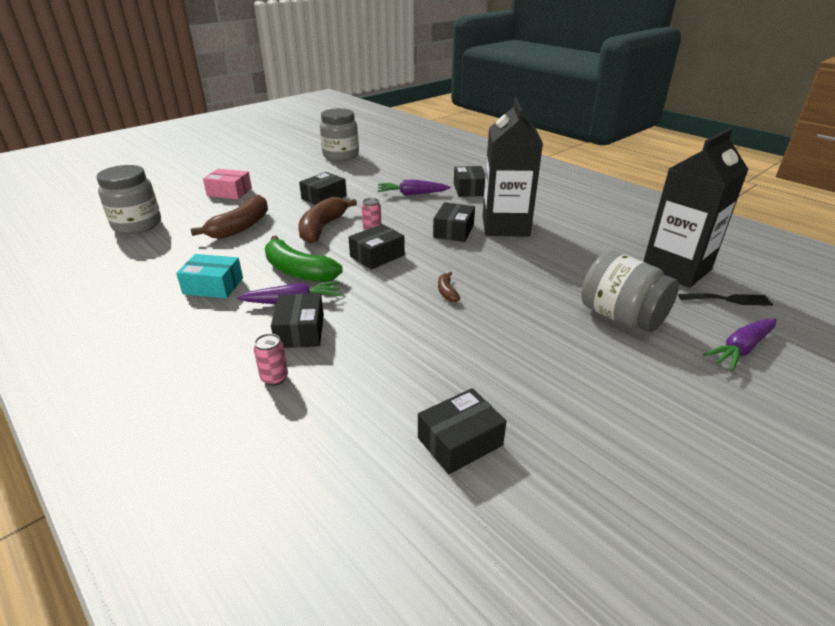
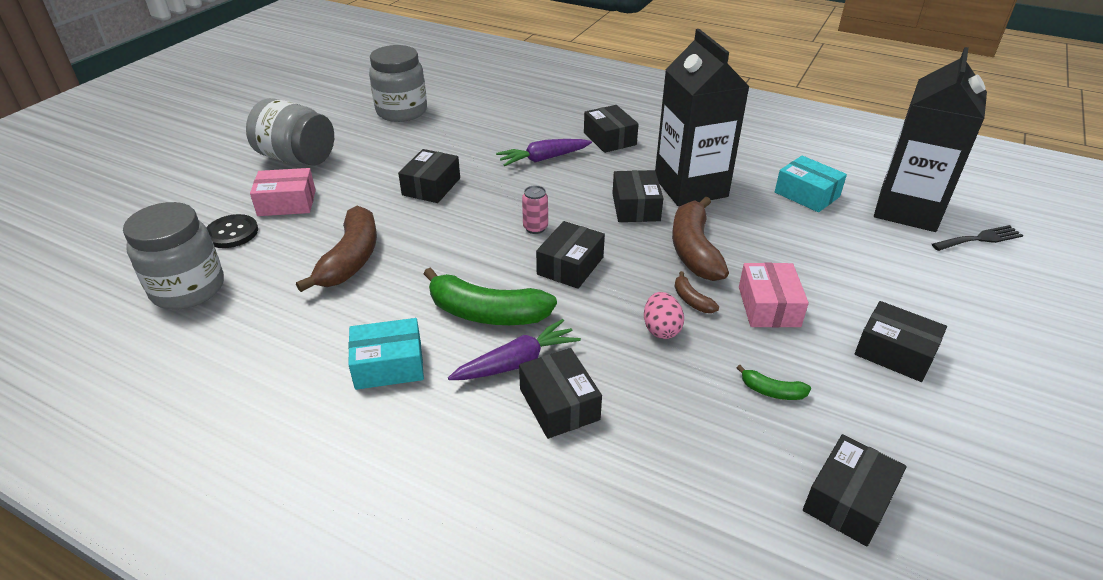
camera: 20 degrees left, 5 degrees up
pink can [254,334,288,386] -> none
brown banana [299,197,357,243] -> brown banana moved to [672,196,729,281]
grey jar [581,251,679,332] -> grey jar moved to [246,98,334,166]
purple carrot [703,319,777,371] -> none
none -> black button [206,214,258,248]
none -> pink egg [644,292,684,339]
none -> green banana [737,365,811,400]
none -> pink box [739,263,809,327]
none -> turquoise box [775,156,847,212]
none -> black box [855,301,947,382]

